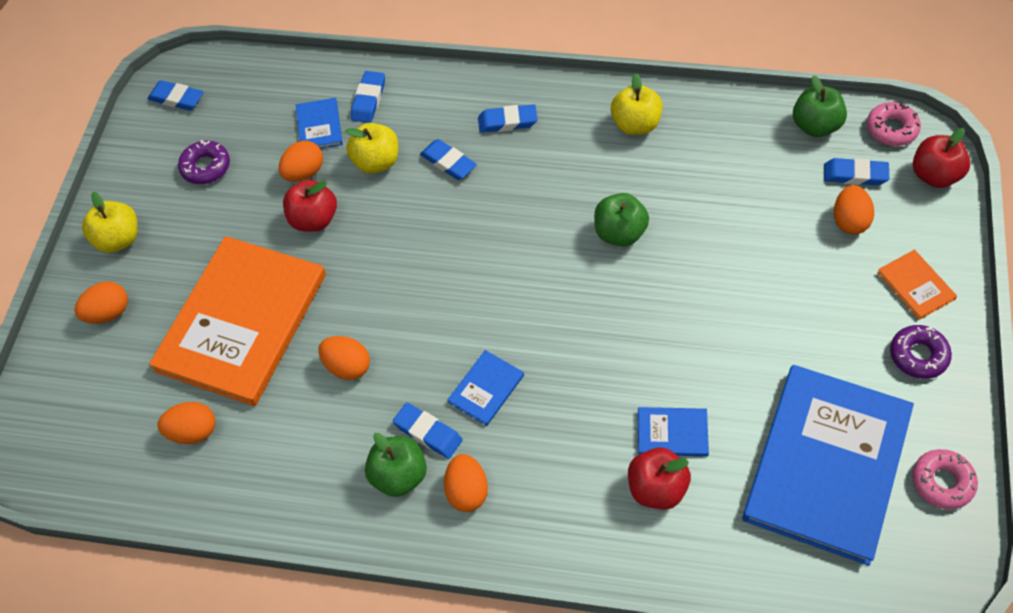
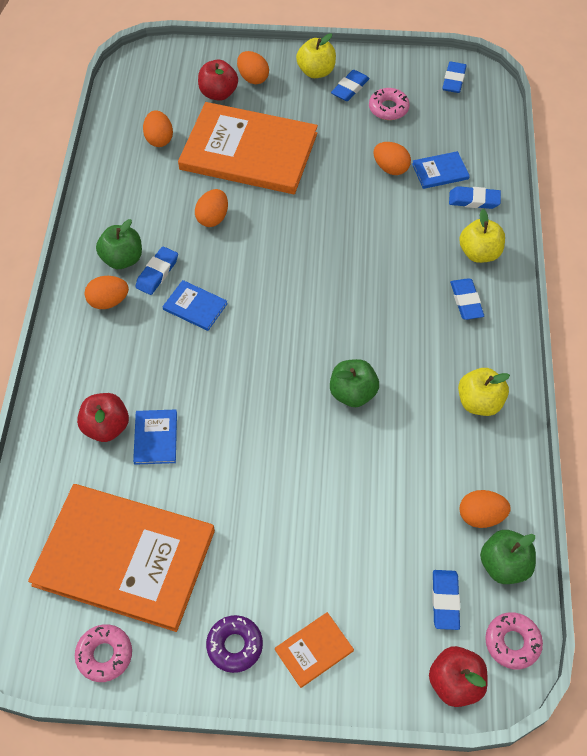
camera: 80 degrees right, 0 degrees up
purple donut [178,140,230,184] -> pink donut [369,88,410,120]
red apple [283,180,337,232] -> red apple moved to [198,60,238,101]
yellow apple [346,123,398,174] -> yellow apple moved to [459,209,505,263]
blue eraser [420,139,477,180] -> blue eraser moved to [331,70,370,101]
blue book [742,365,914,566] -> orange book [28,484,215,632]
orange egg [834,185,874,234] -> orange egg moved to [460,490,511,528]

